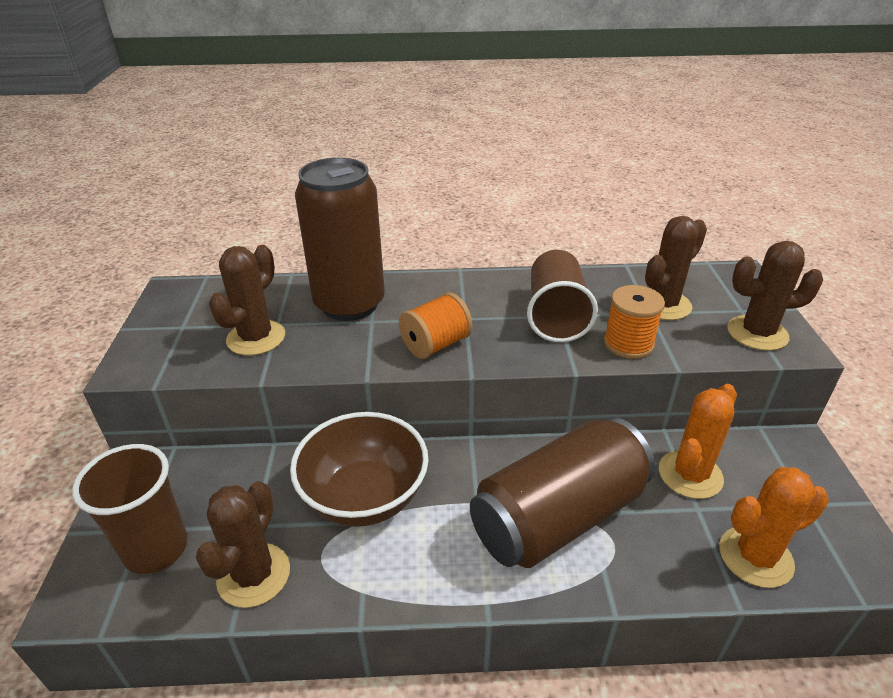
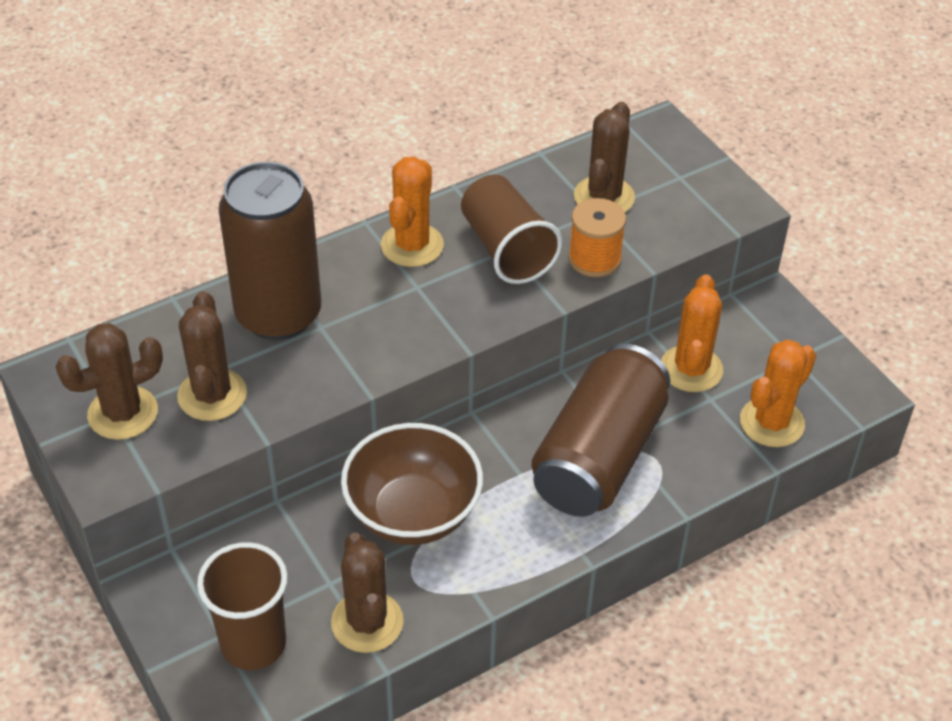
camera: 30 degrees left, 10 degrees up
orange spool [399,292,473,359] -> none
brown cactus [727,241,823,351] -> brown cactus moved to [56,323,163,440]
none -> orange cactus [381,157,444,267]

